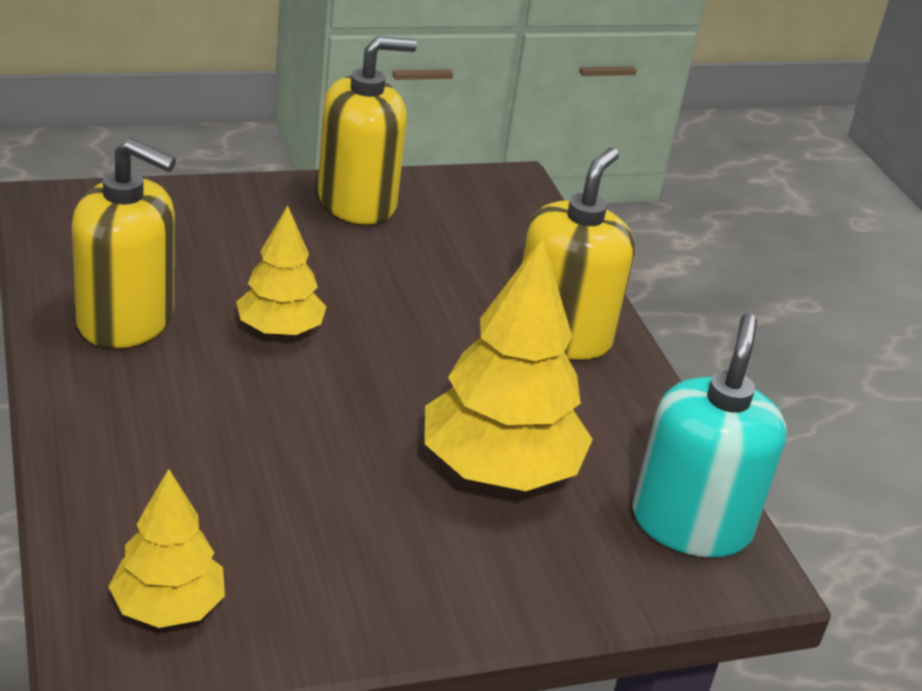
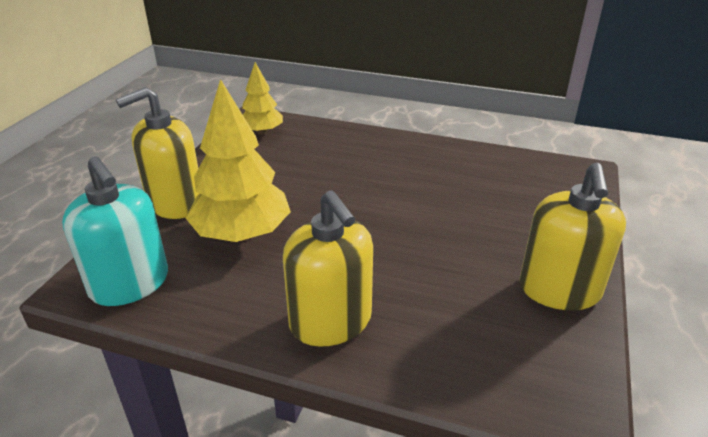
camera: 130 degrees right, 0 degrees up
yellow soap dispenser [72,138,176,348] -> yellow soap dispenser moved to [116,87,199,219]
yellow tree [236,206,327,336] -> none

